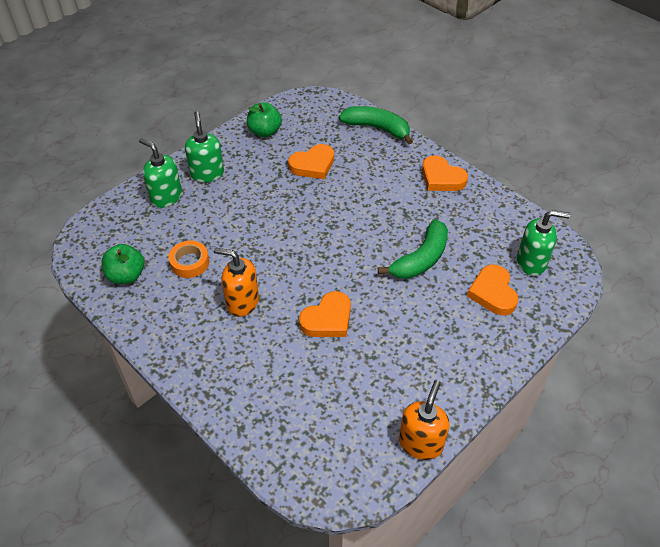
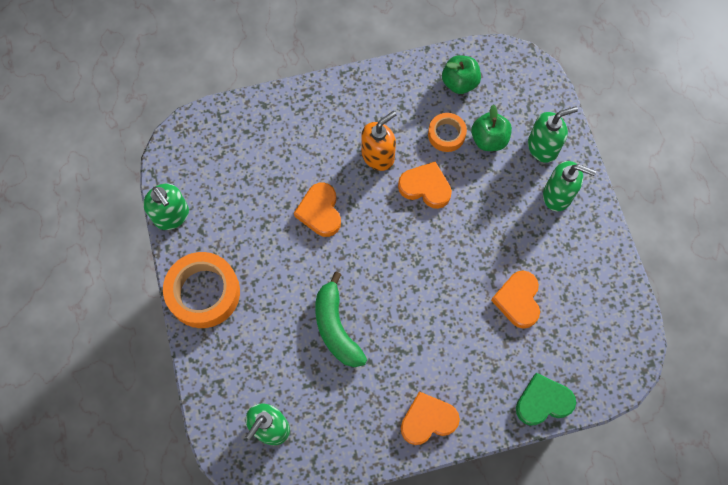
camera: 120 degrees right, 20 degrees up
green apple [247,102,282,137] -> green apple moved to [471,104,512,151]
green banana [339,106,413,145] -> green heart [516,373,576,425]
orange soap dispenser [399,380,450,460] -> green soap dispenser [143,184,189,230]
orange heart [467,265,518,315] -> orange heart moved to [398,162,452,209]
none -> orange tape [163,252,240,328]

